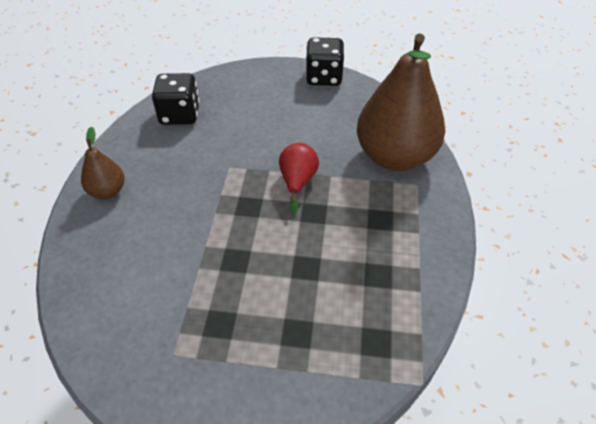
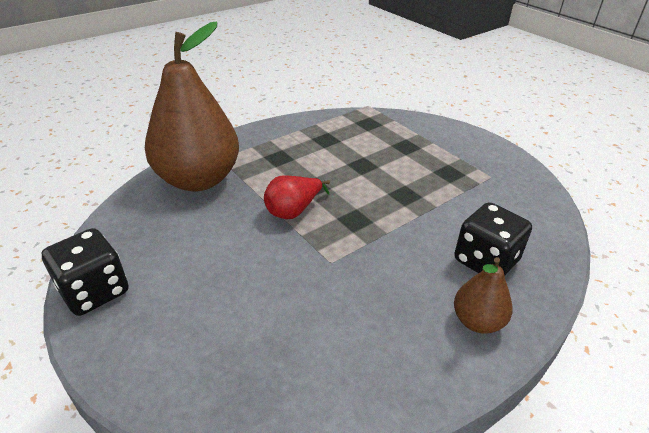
camera: 135 degrees left, 10 degrees down
black dice [152,73,199,125] -> black dice moved to [454,202,532,276]

